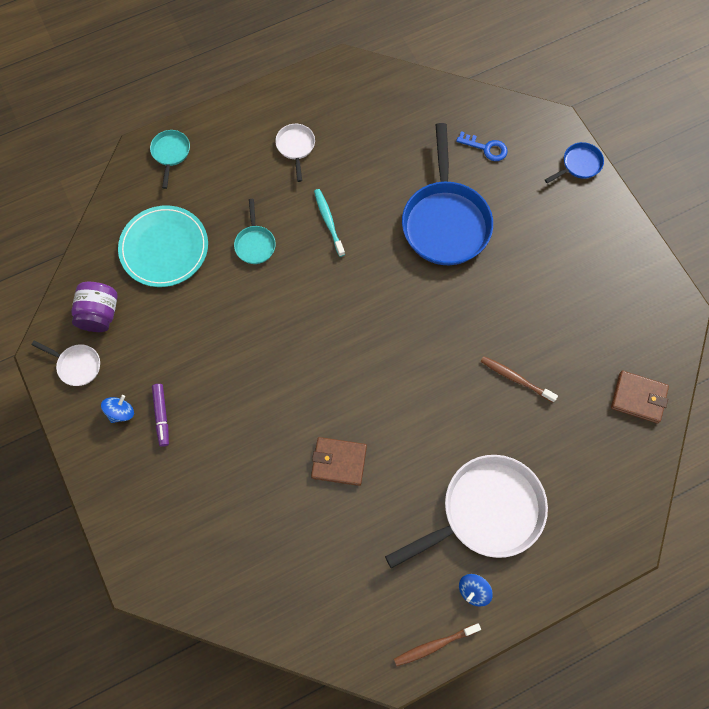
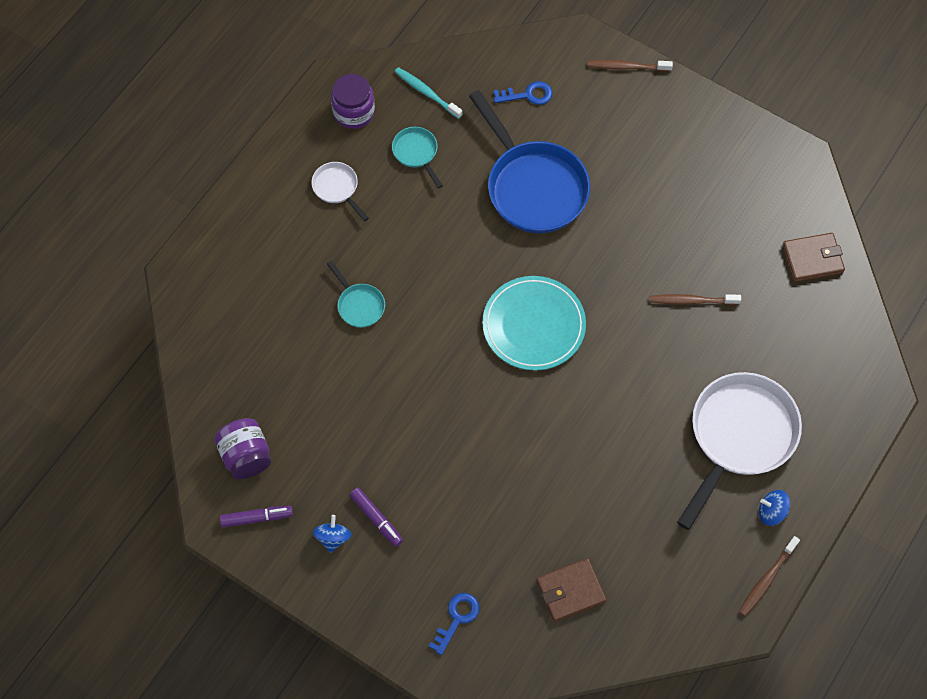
camera: 30 degrees left, 5 degrees down
white pan [31,340,100,386] -> purple marker [220,506,293,527]
turquoise plate [118,205,208,287] -> turquoise plate moved to [482,276,586,371]
turquoise pan [150,130,190,189] -> turquoise pan moved to [392,127,443,189]
brown wallet [311,437,367,486] -> brown wallet moved to [536,558,607,622]
turquoise toothbrush [314,189,345,257] -> turquoise toothbrush moved to [394,67,463,119]
blue spinning top [459,574,493,607] -> blue spinning top turned 90 degrees clockwise [759,490,790,526]
blue pan [545,142,604,183] -> brown toothbrush [587,60,673,72]
none -> purple jar [331,74,375,129]
none -> blue key [429,593,480,655]

